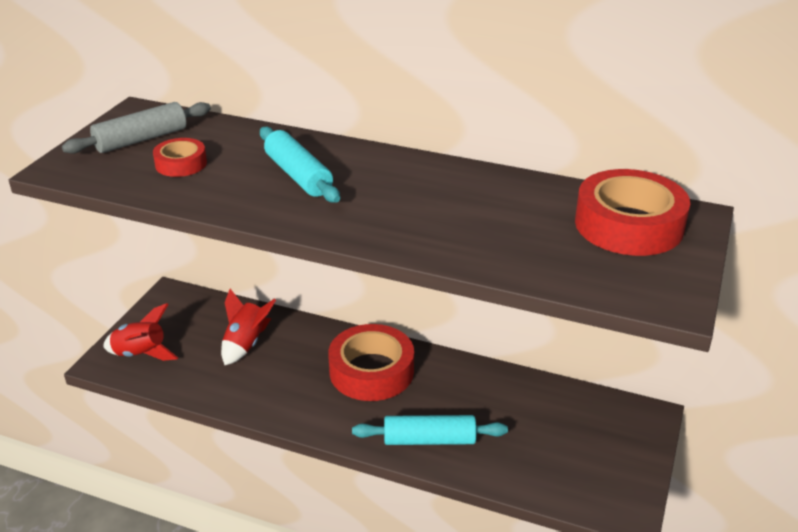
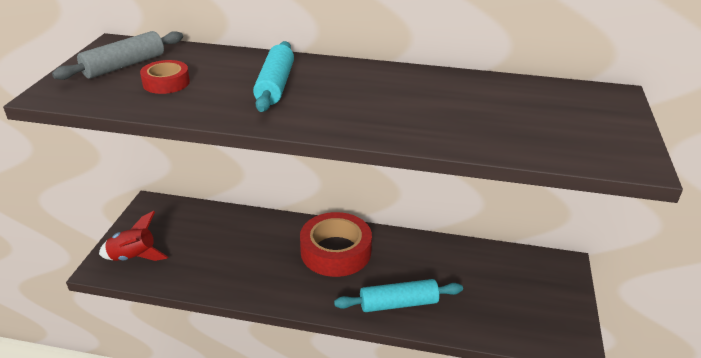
camera: 10 degrees left, 0 degrees up
red rocket [221,289,276,365] -> none
turquoise rolling pin [260,127,340,203] -> turquoise rolling pin turned 45 degrees clockwise [253,41,294,112]
red tape [575,169,690,256] -> none

